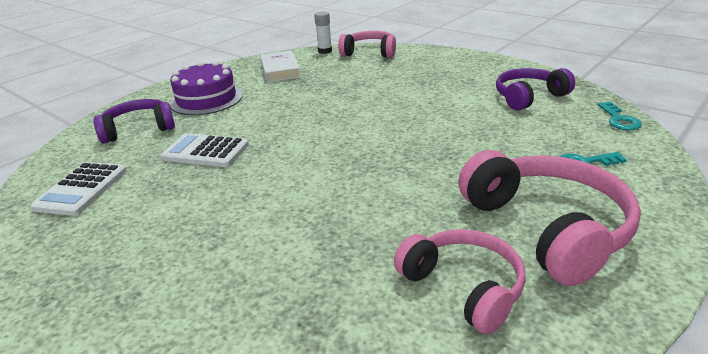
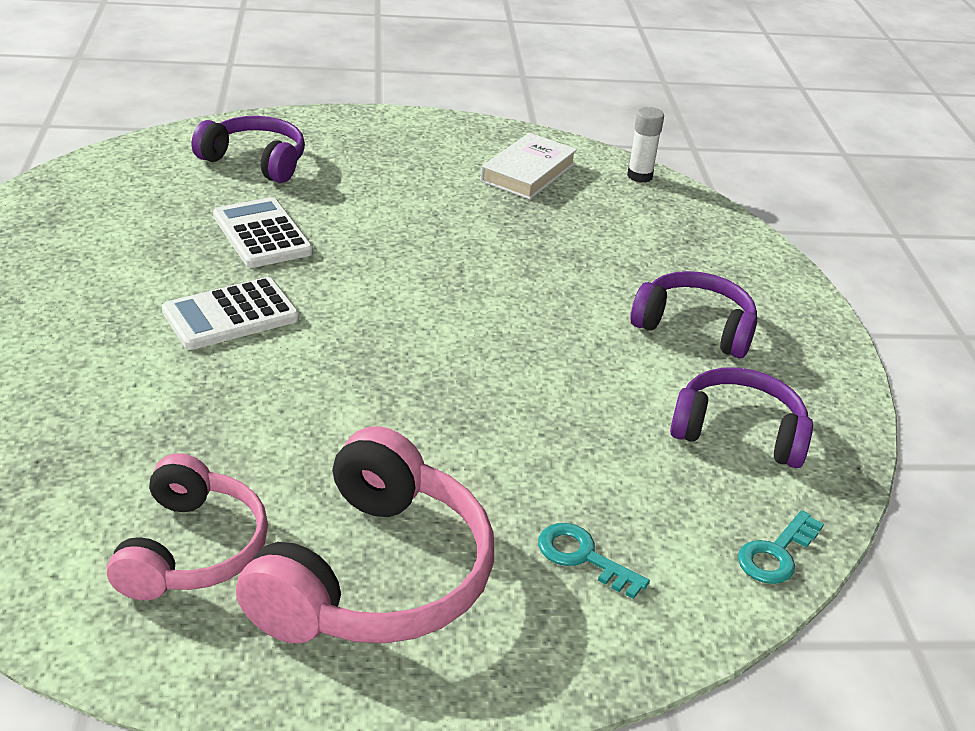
camera: 40 degrees right, 5 degrees up
white calculator [30,162,127,216] -> white calculator moved to [162,277,299,350]
purple cake [170,61,243,115] -> none
pink headphones [338,31,396,58] -> none
none -> purple headphones [631,271,757,358]

